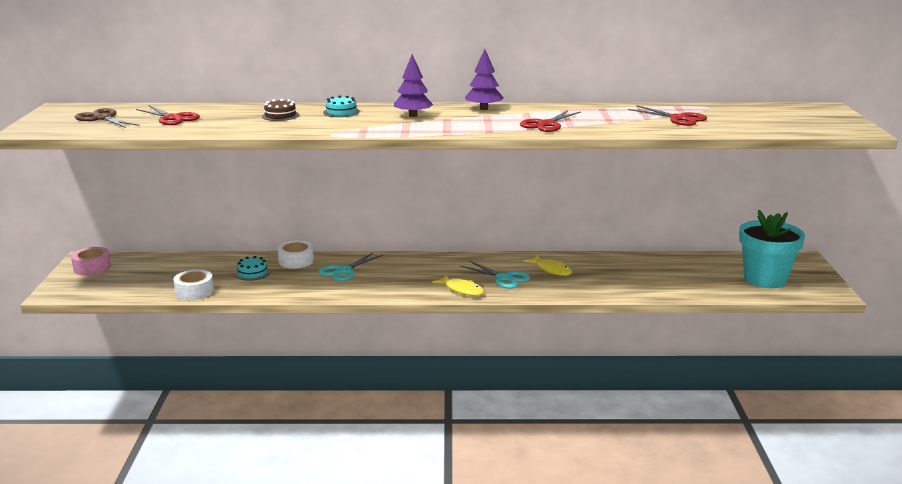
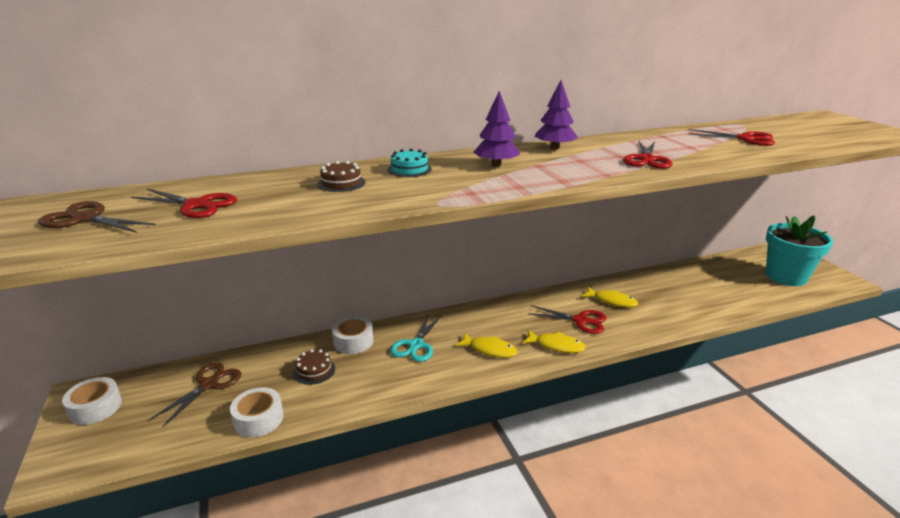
camera: 20 degrees left, 5 degrees up
pink tape [71,247,111,275] -> white tape [62,377,122,425]
turquoise cake [235,256,270,281] -> brown cake [293,349,335,385]
turquoise scissors [460,261,530,289] -> red scissors [529,305,607,334]
none -> brown scissors [149,362,241,427]
none -> yellow fish [455,332,518,358]

